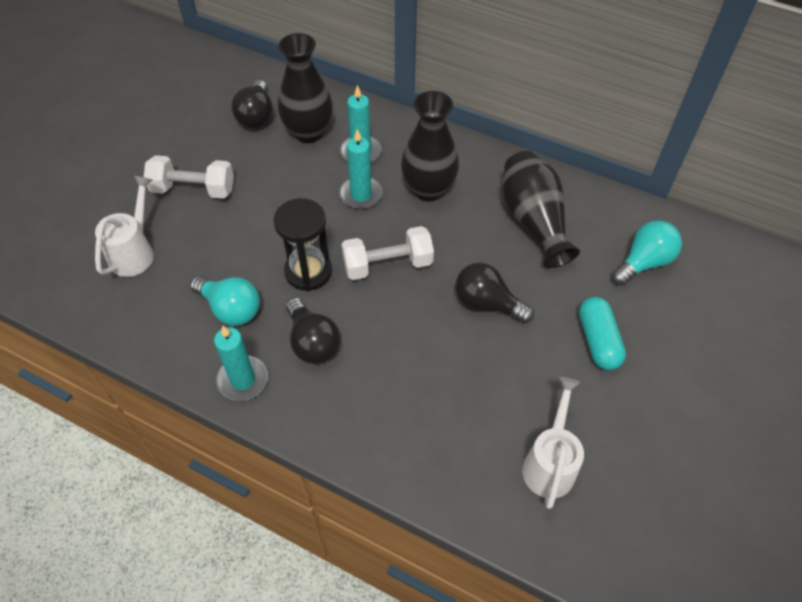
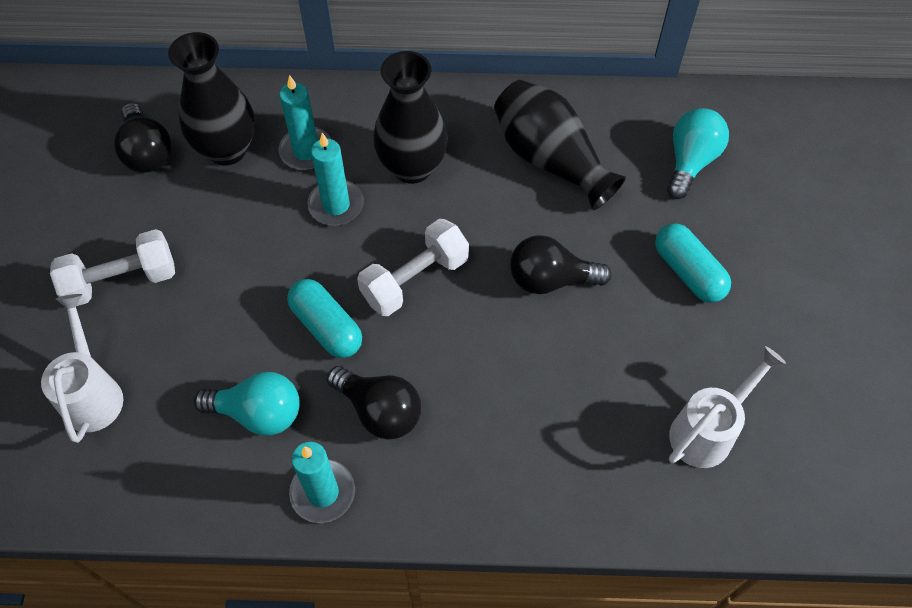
camera: 25 degrees left, 5 degrees up
black hourglass [273,198,332,291] -> turquoise capsule [287,279,362,358]
white watering can [522,377,584,509] -> white watering can turned 60 degrees clockwise [669,346,786,468]

